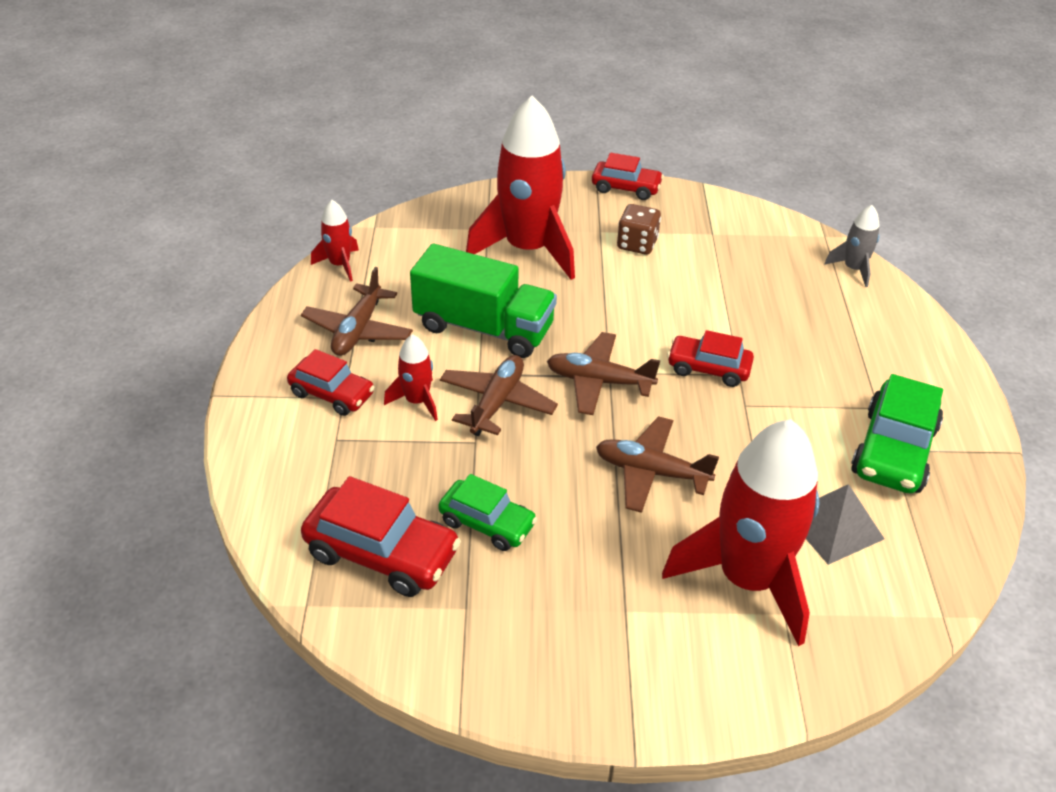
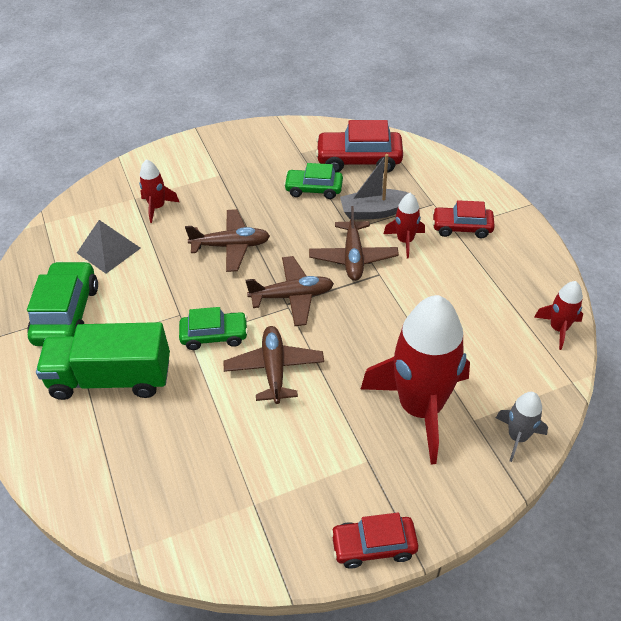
camera: 160 degrees right, 5 degrees up
brown plane [301,267,413,356] -> brown plane moved to [223,326,324,404]
green truck [410,244,557,358] -> green truck moved to [36,322,170,400]
brown dice [617,204,661,255] -> none
red rocket [662,419,820,646] -> red rocket [139,159,179,223], size x0.45
red car [667,330,754,387] -> green car [179,307,248,350]
grey rocket [824,205,880,287] -> grey rocket moved to [496,392,548,462]
none -> grey boat [340,154,415,220]

